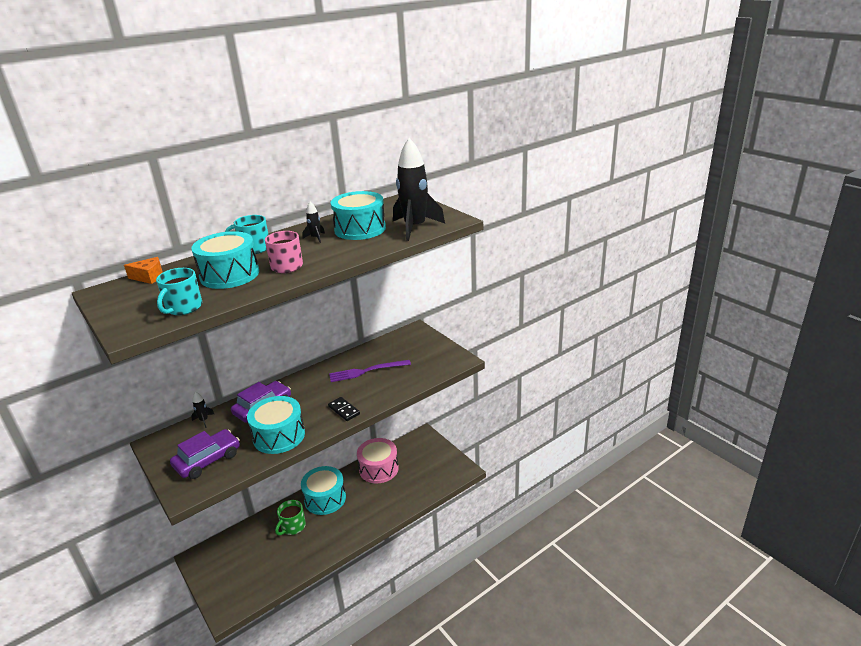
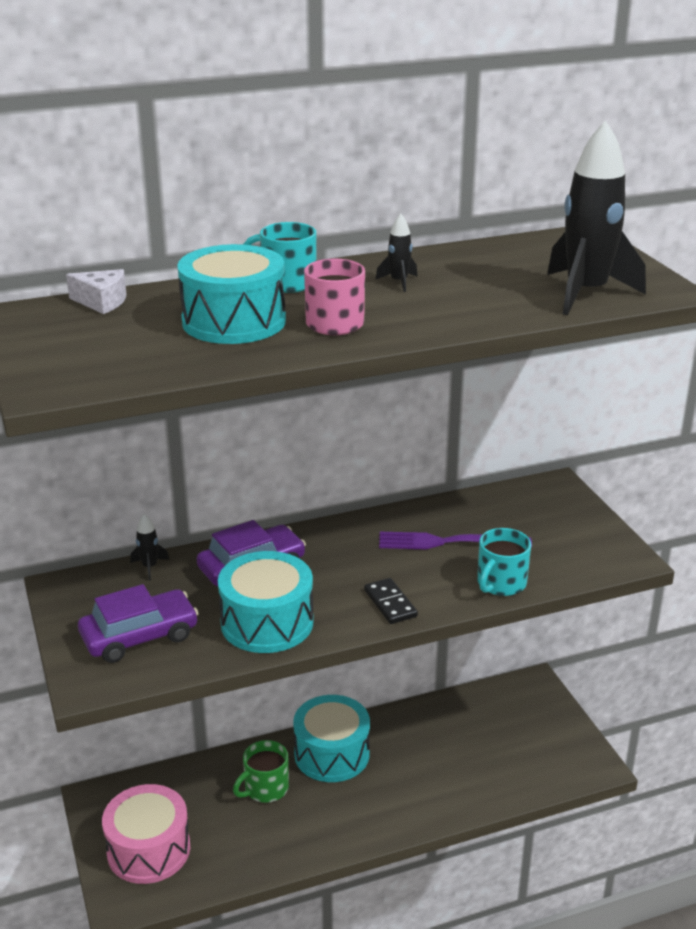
camera: 15 degrees right, 0 degrees up
orange cheese [124,257,163,284] -> white cheese [66,269,126,314]
turquoise mug [156,268,202,315] -> turquoise mug moved to [477,528,531,596]
turquoise drum [331,191,386,240] -> none
pink drum [357,438,399,483] -> pink drum moved to [102,784,190,884]

